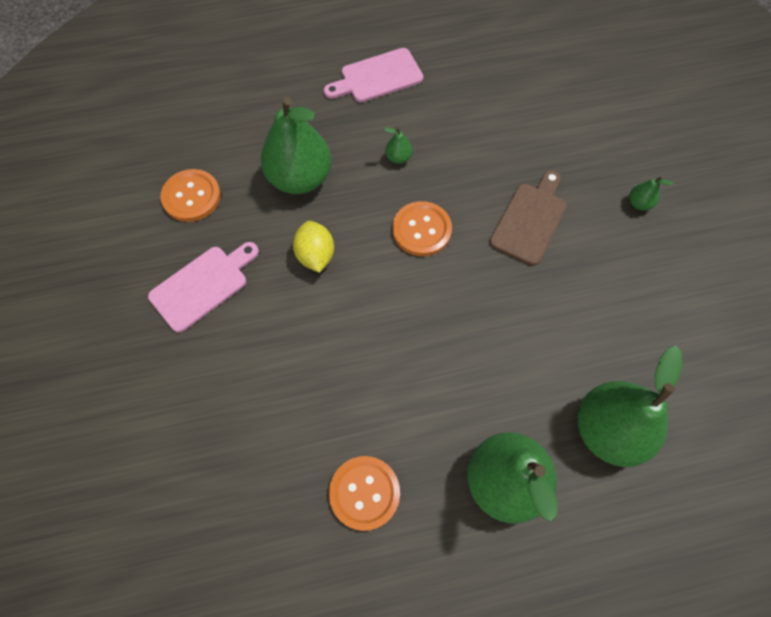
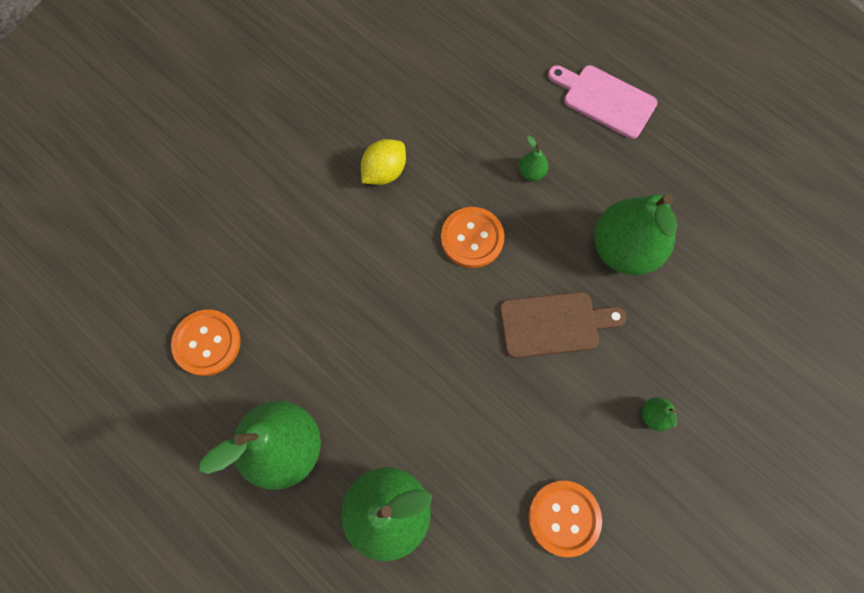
camera: 55 degrees right, 5 degrees up
pink cutting board [148,242,259,333] -> none
orange button [160,169,221,222] -> orange button moved to [528,481,602,557]
green pear [261,97,331,194] -> green pear moved to [594,194,678,275]

